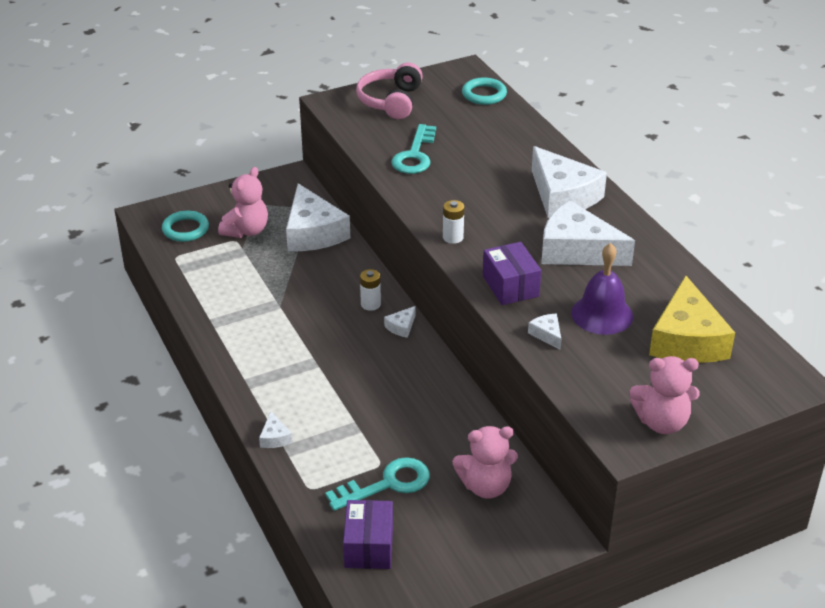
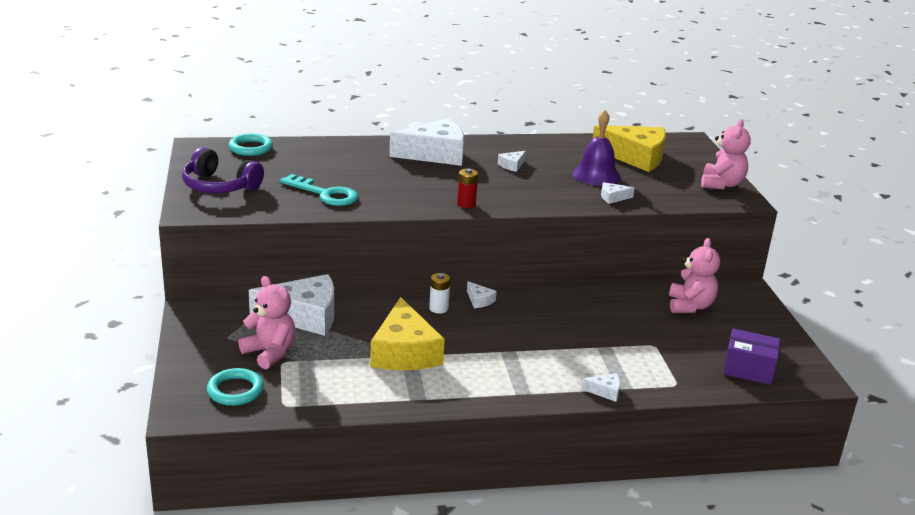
camera: 75 degrees left, 10 degrees down
turquoise key [325,457,430,511] -> none
pink headphones [356,62,423,119] -> purple headphones [182,147,264,193]
white battery [443,200,464,244] -> red battery [457,168,478,208]
purple box [483,242,541,305] -> none
white cheese [541,201,635,266] -> white cheese [498,151,526,172], size x0.41
none -> yellow cheese [370,297,445,370]

